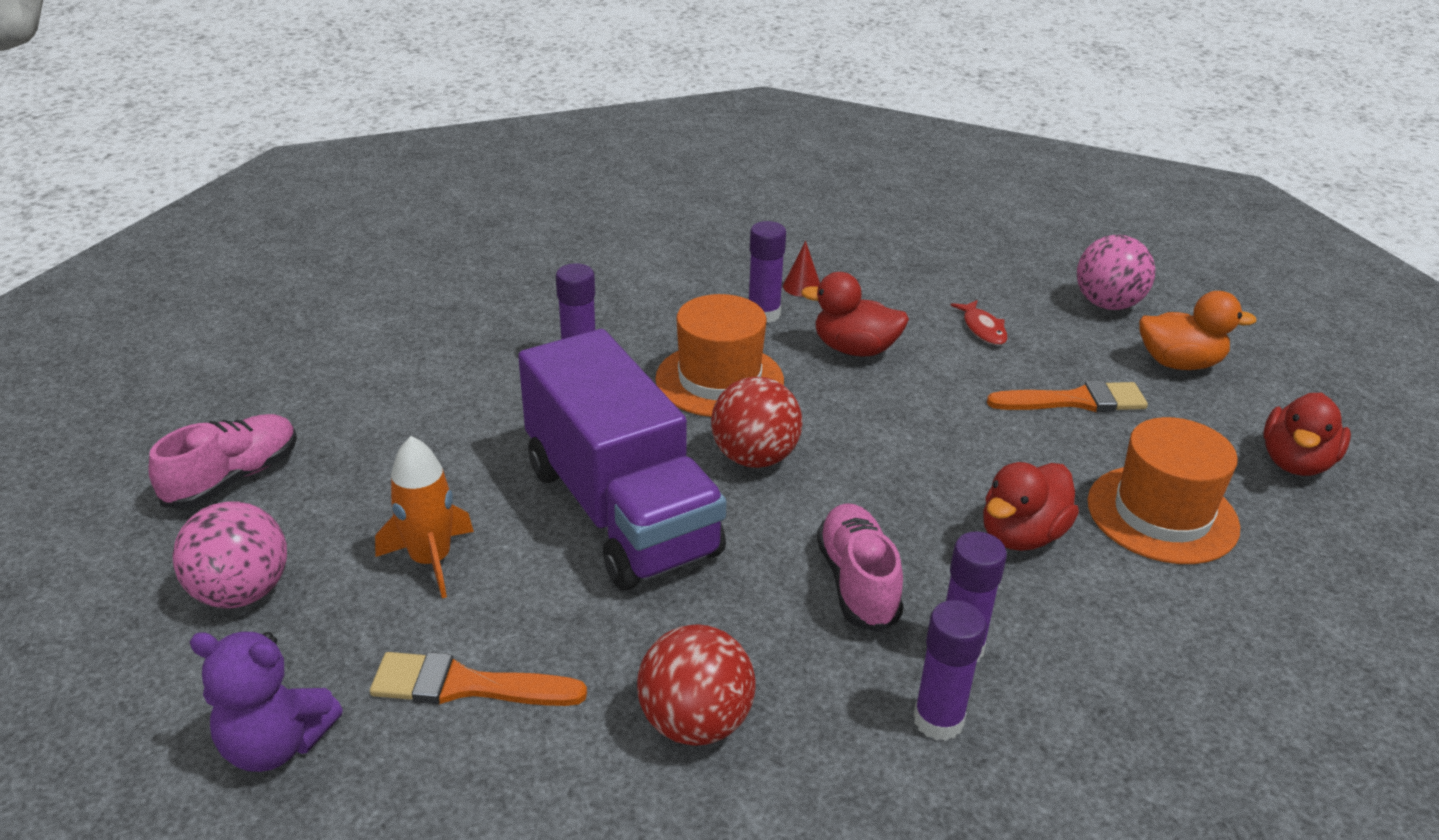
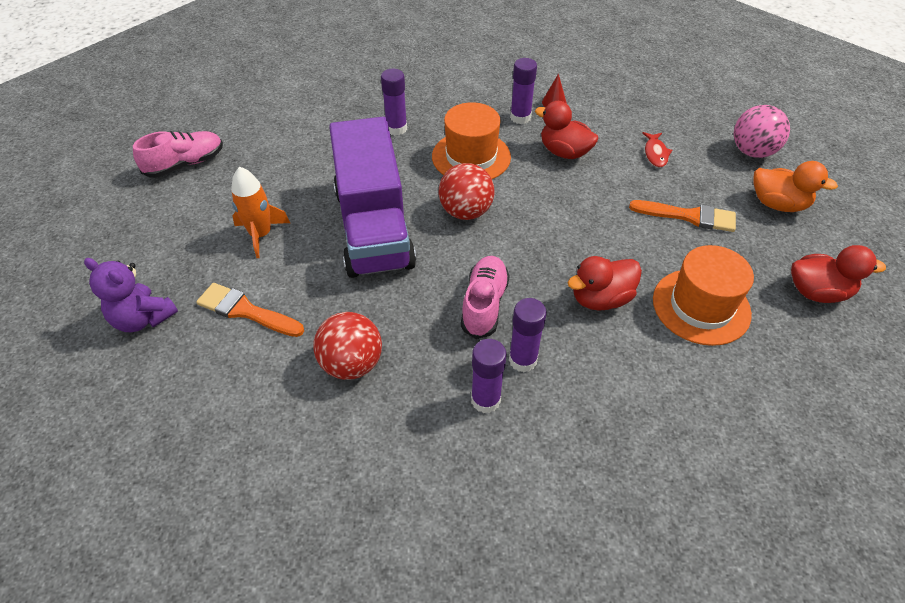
camera: 20 degrees right, 15 degrees up
pink ball [172,501,287,608] -> none
red duck [1263,393,1351,476] -> red duck turned 135 degrees counterclockwise [791,245,886,303]

